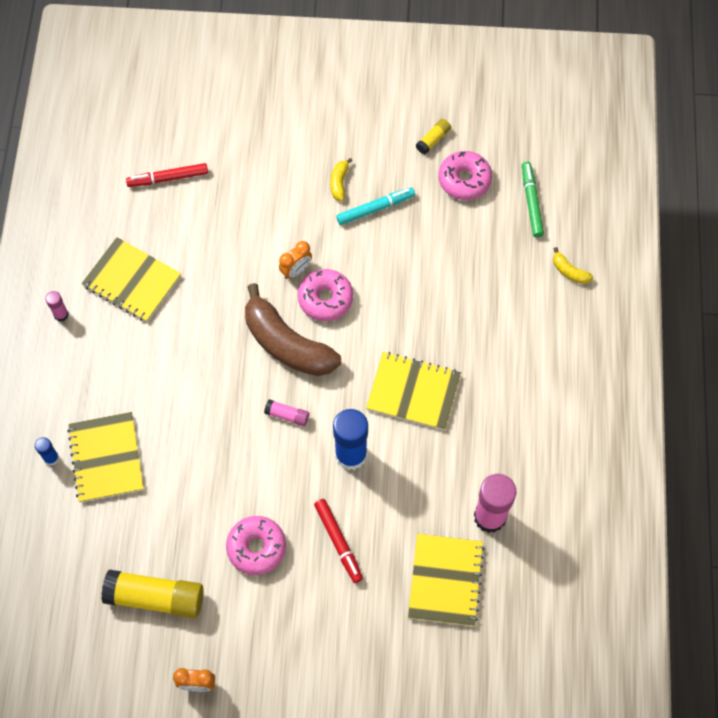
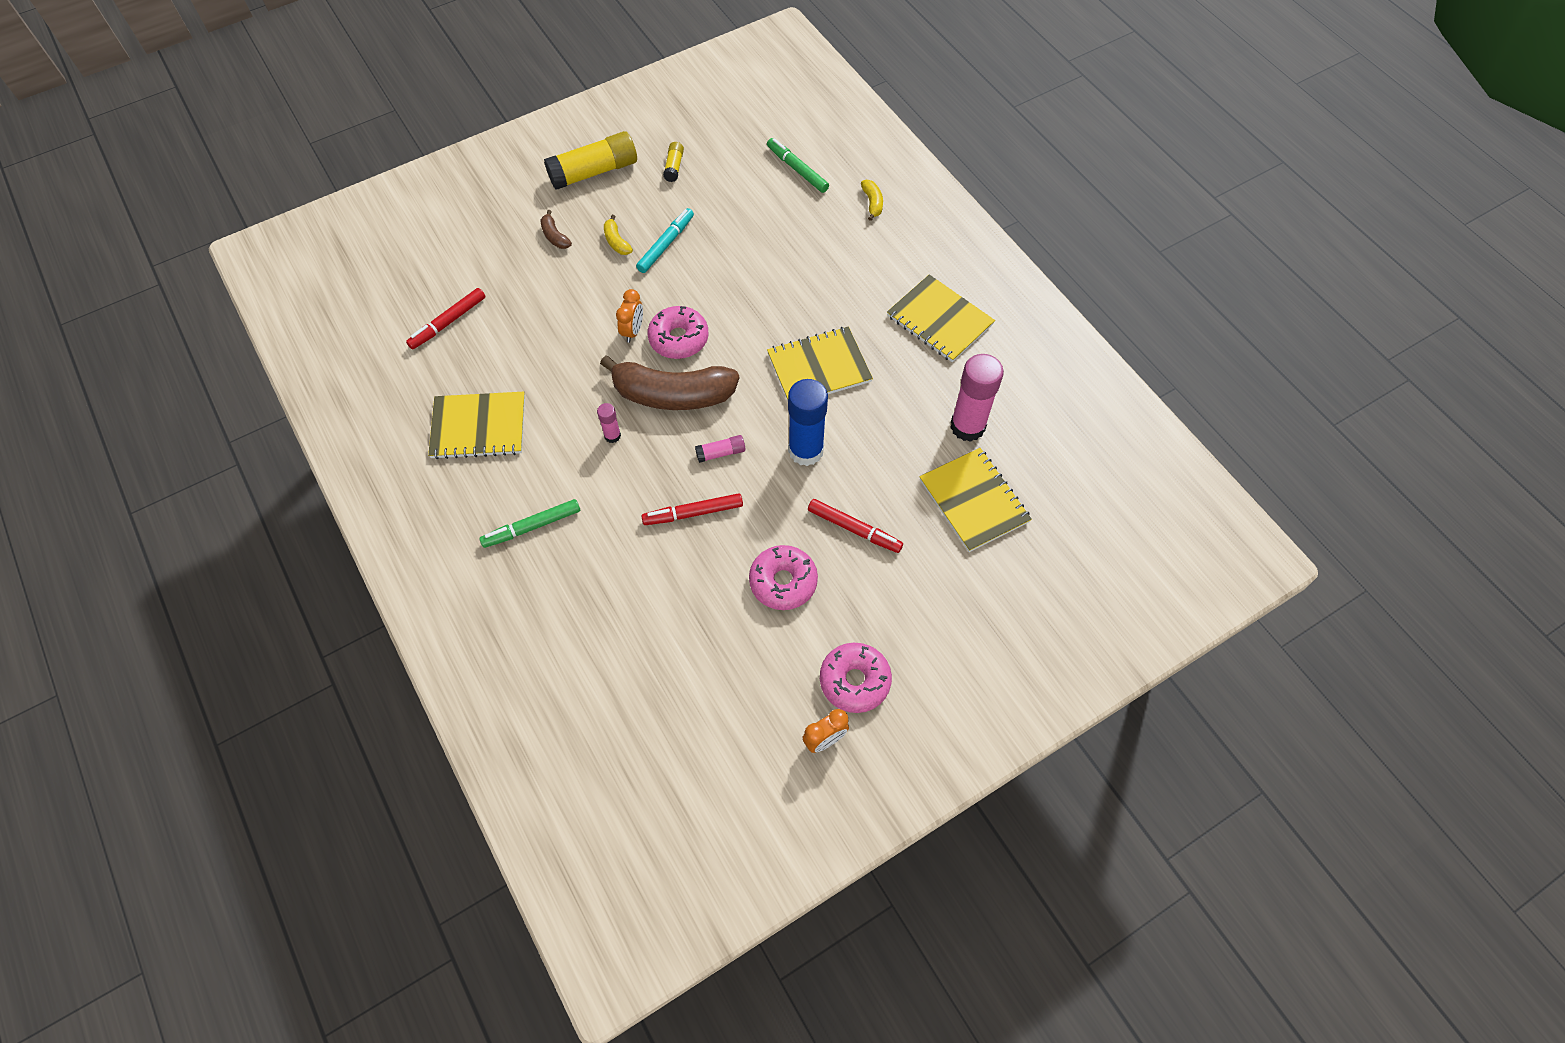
camera: 35 degrees left, 5 degrees down
blue glue stick [35,437,59,465] -> none
pink glue stick [45,291,68,321] -> pink glue stick moved to [597,403,621,443]
yellow notebook [67,412,144,503] -> yellow notebook moved to [887,274,995,362]
yellow glue stick [101,570,204,618] -> yellow glue stick moved to [544,131,637,190]
pink donut [439,151,492,200] -> pink donut moved to [820,643,892,713]
yellow banana [553,247,594,284] -> yellow banana turned 105 degrees counterclockwise [861,180,883,221]
none -> green marker [479,499,580,548]
none -> brown banana [540,210,572,249]
none -> red marker [641,493,743,525]

